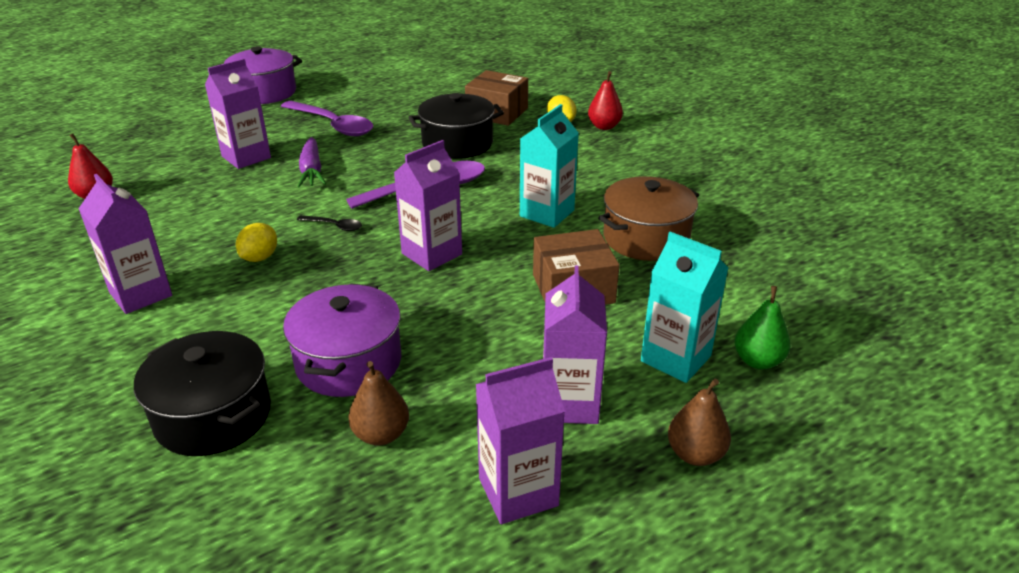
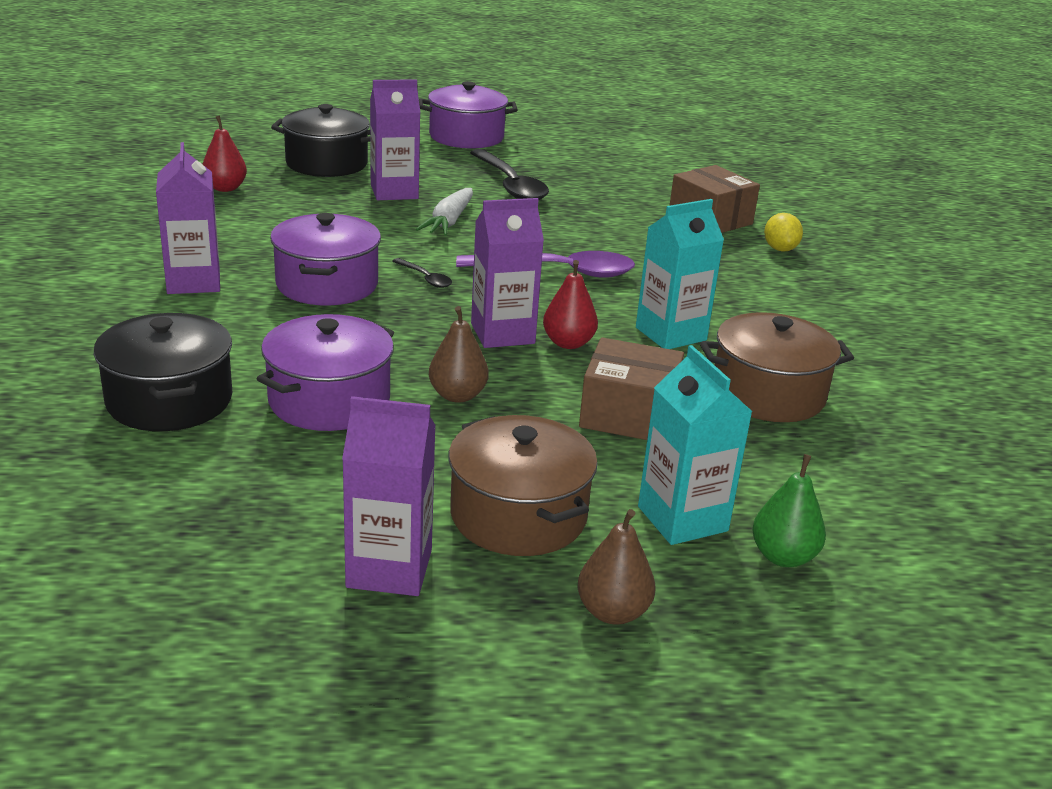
camera: 25 degrees right, 5 degrees down
yellow lemon [236,223,277,262] -> purple pot [270,213,381,306]
purple spoon [281,101,373,136] -> black spoon [470,149,549,200]
purple carrot [298,137,326,187] -> white carrot [415,188,473,236]
brown pear [348,361,409,446] -> brown pear moved to [429,306,489,403]
black pot [408,93,504,159] -> black pot moved to [271,104,370,177]
purple carton [543,265,607,424] -> brown pot [448,415,598,556]
red pear [588,71,623,130] -> red pear moved to [543,260,598,349]

